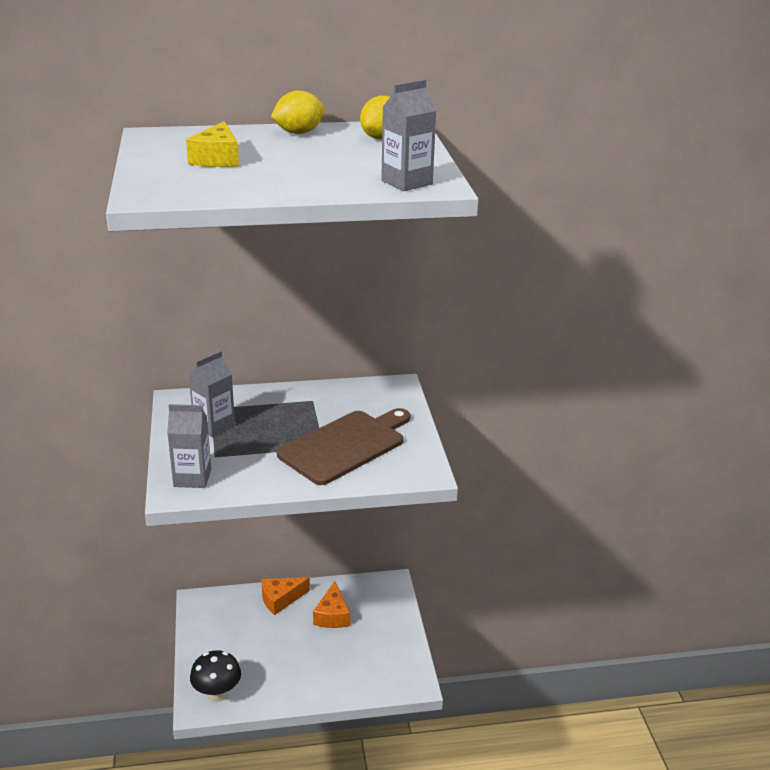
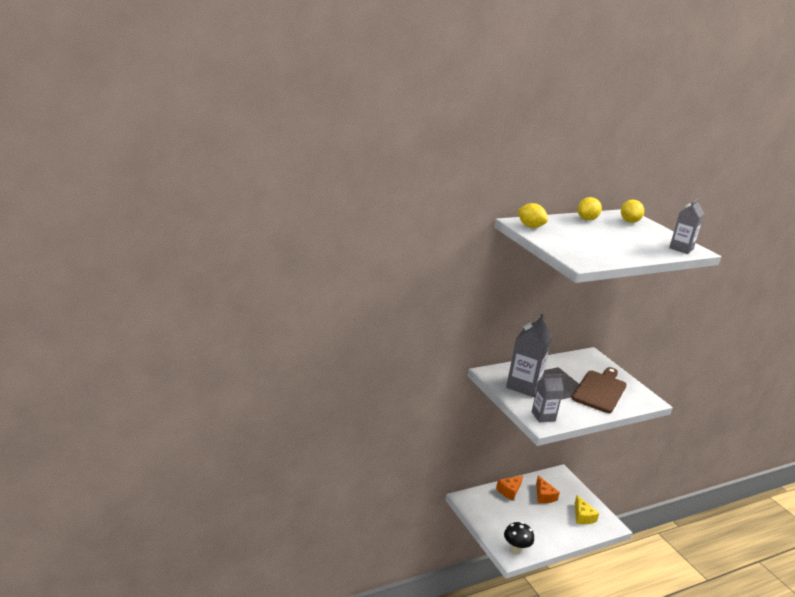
camera: 20 degrees left, 5 degrees down
yellow cheese [186,121,239,167] -> yellow cheese moved to [575,495,599,524]
grey carton [188,351,235,437] -> grey carton [506,314,552,397], size x1.63
none -> yellow lemon [518,203,548,228]

